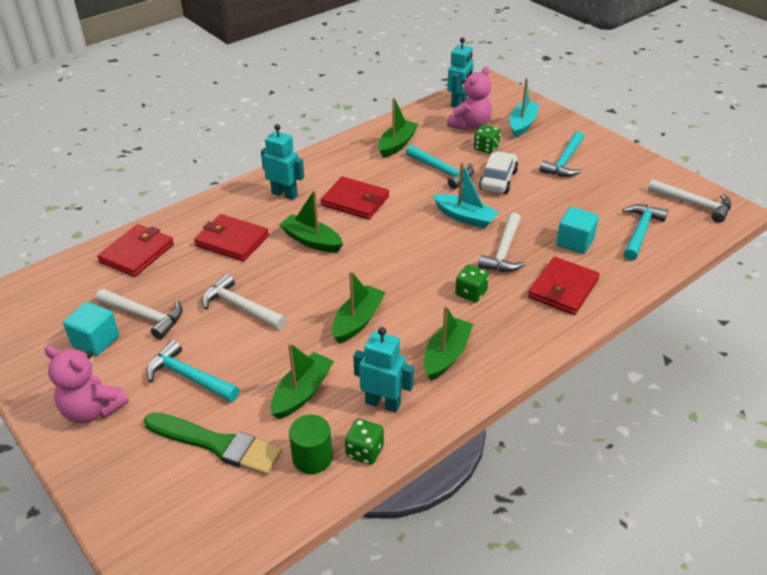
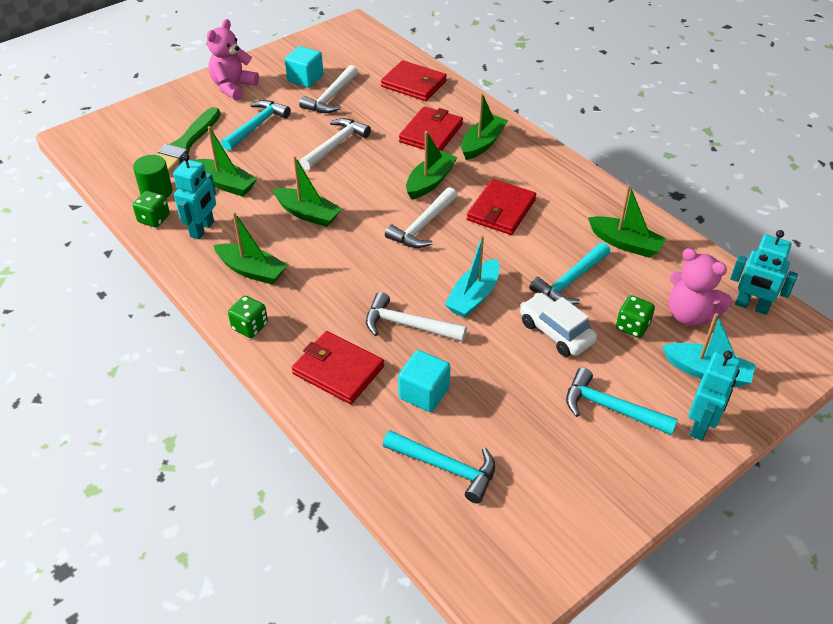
camera: 90 degrees right, 5 degrees up
turquoise robot [261,124,304,200] -> turquoise robot moved to [688,351,740,441]
green dice [455,265,489,302] -> green dice moved to [228,296,268,338]
white car [479,151,518,194] -> white car turned 150 degrees counterclockwise [520,292,597,357]
white hammer [648,179,731,223] -> white hammer moved to [385,187,457,248]
none -> green boat [461,93,508,160]

